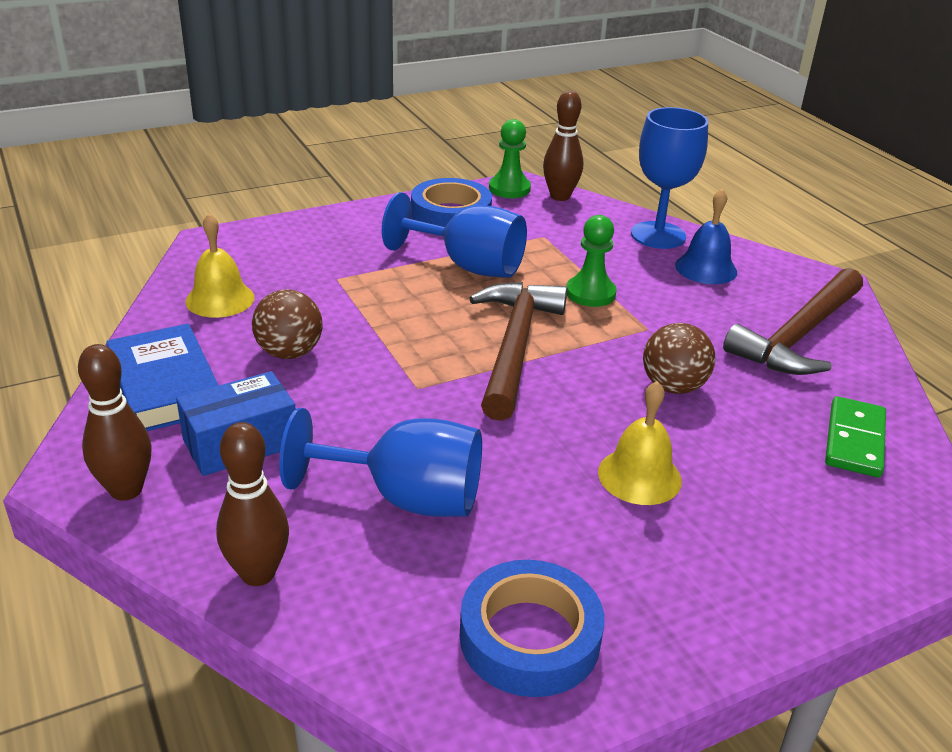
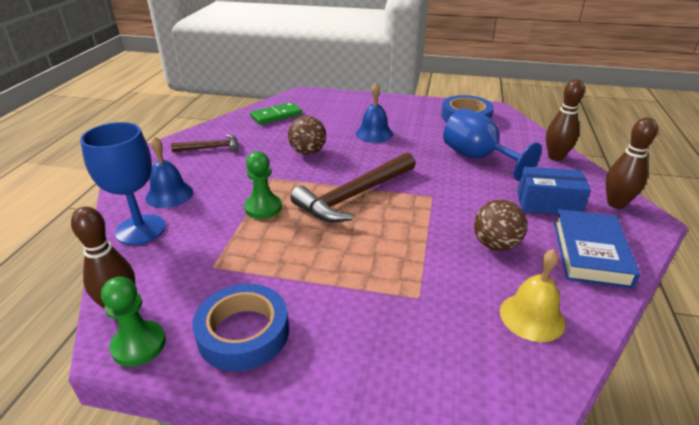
camera: 140 degrees left, 0 degrees up
blue goblet [382,192,527,278] -> none
yellow bell [598,381,682,505] -> blue bell [356,83,393,143]
brown hammer [723,268,863,375] -> brown hammer [171,134,238,152], size x0.54

